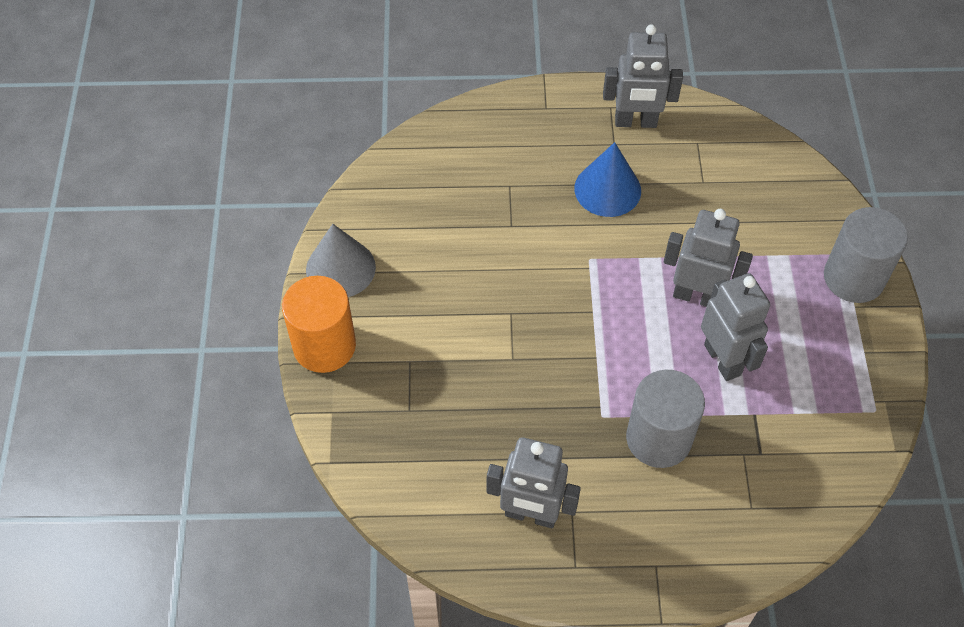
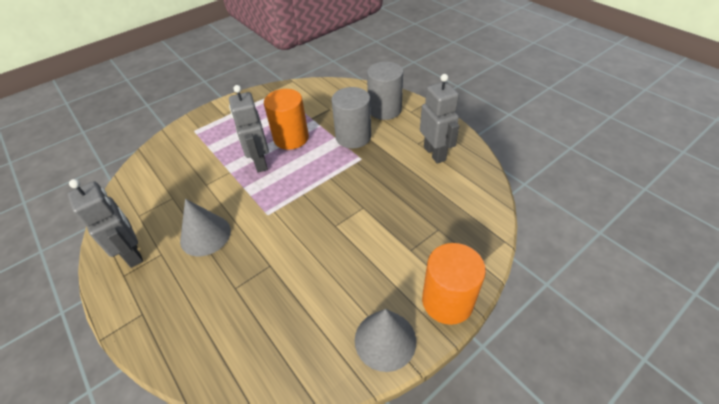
camera: 125 degrees left, 10 degrees down
blue cone [574,142,641,217] -> grey cone [180,199,231,256]
grey robot [701,273,770,381] -> orange cylinder [264,89,309,150]
grey cylinder [824,207,908,303] -> grey cylinder moved to [367,62,403,120]

